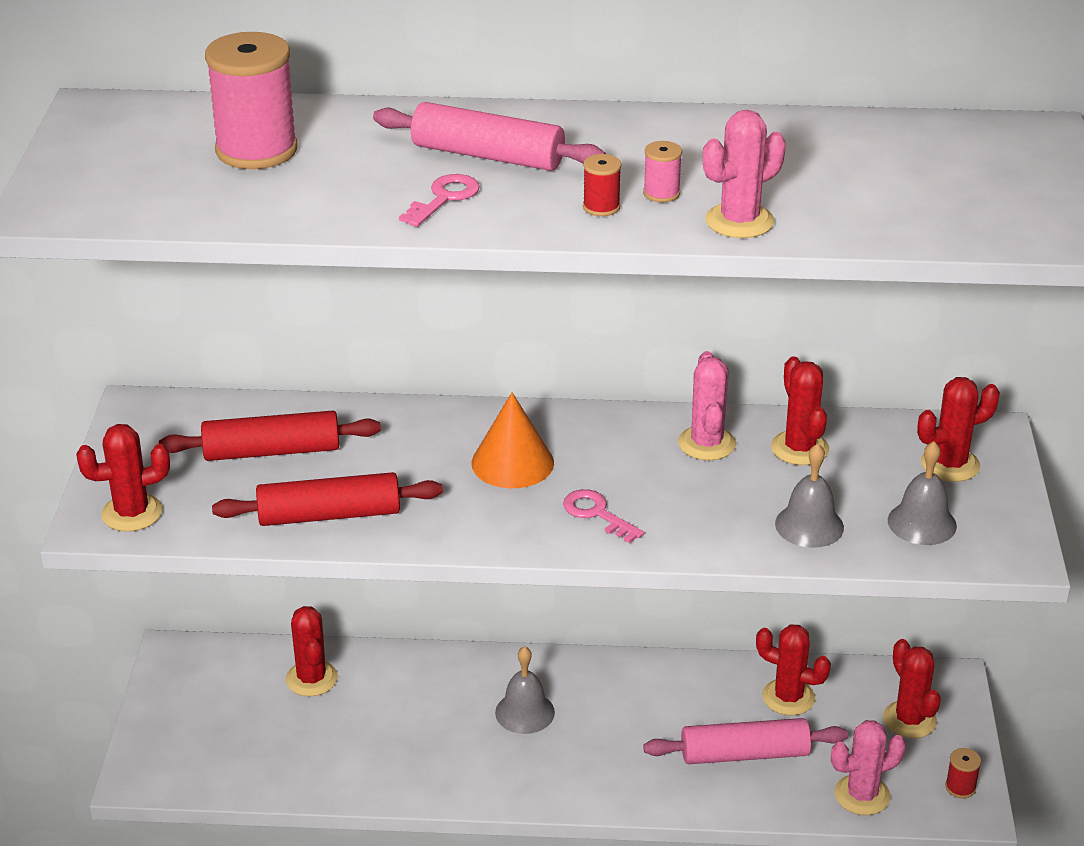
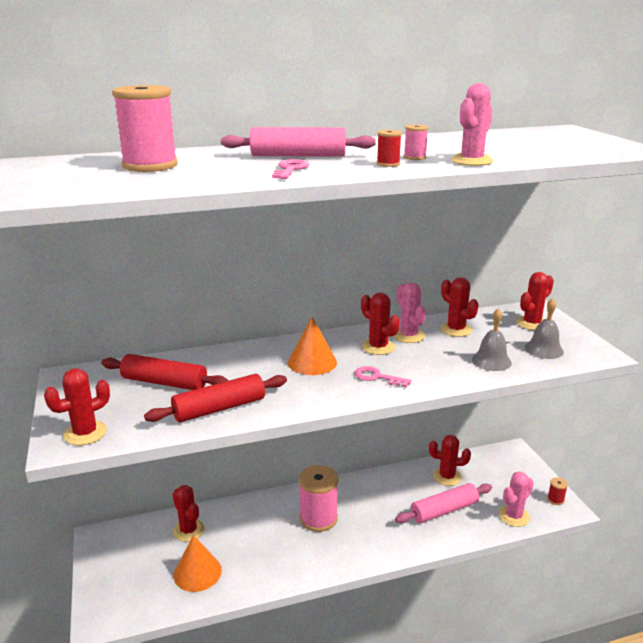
camera: 20 degrees left, 10 degrees down
red rolling pin [159,411,381,461] -> red rolling pin turned 45 degrees clockwise [101,354,228,390]
grey bell [495,646,555,734] -> pink spool [299,465,338,532]
red cactus [883,639,941,738] -> red cactus moved to [361,292,400,355]
none -> orange cone [174,535,222,592]

